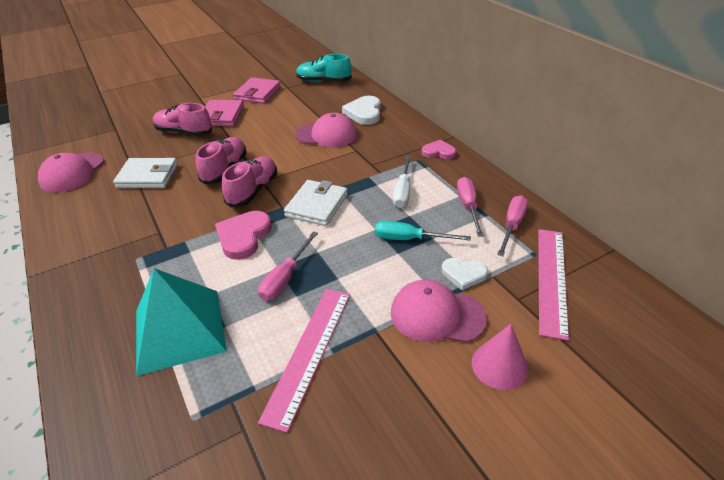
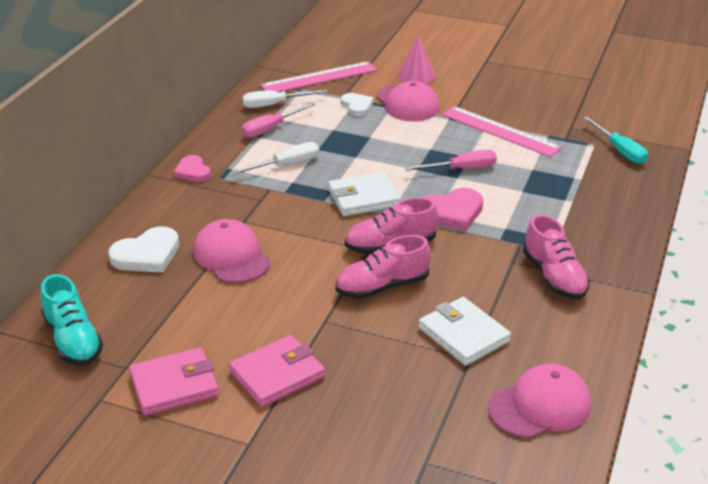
camera: 130 degrees left, 5 degrees down
turquoise pyramid [136,268,227,376] -> none
pink shoe [153,103,212,136] -> pink shoe moved to [523,214,590,299]
pink ruler [258,289,350,433] -> pink ruler turned 60 degrees clockwise [442,106,562,157]
turquoise screwdriver [375,221,471,241] -> turquoise screwdriver moved to [583,116,648,164]
pink screwdriver [497,195,528,256] -> white screwdriver [242,90,327,108]

